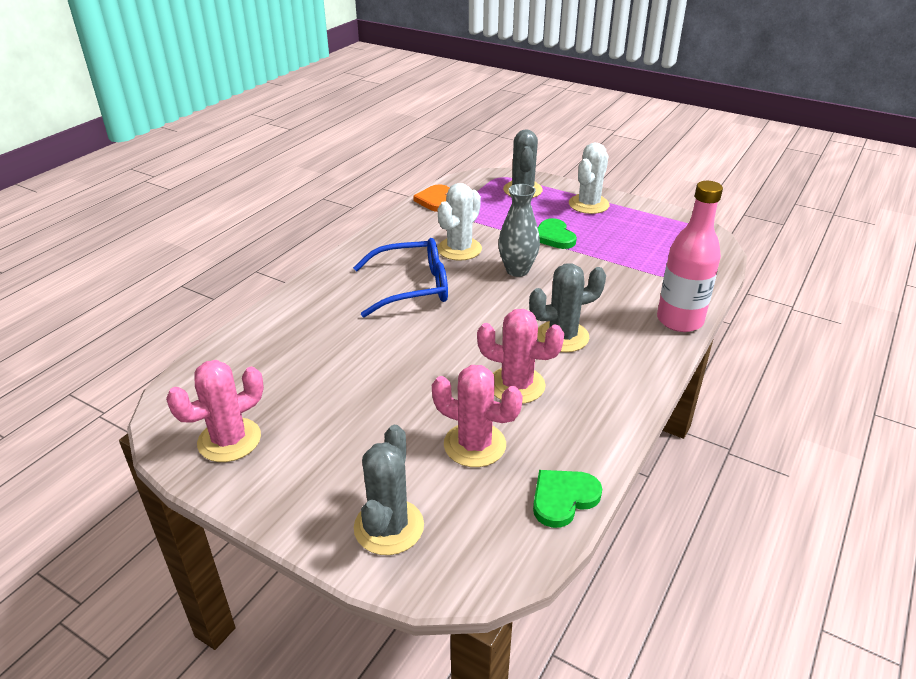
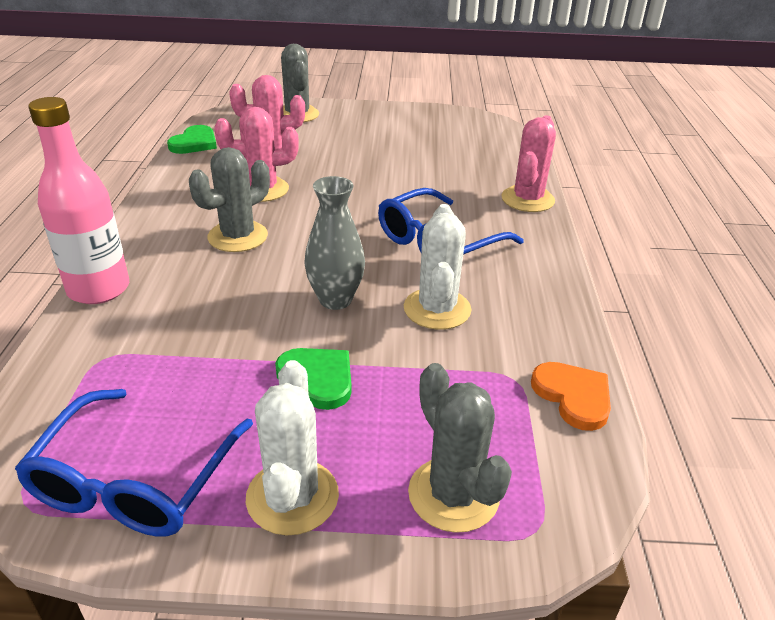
camera: 150 degrees right, 0 degrees up
pink cactus [166,360,264,462] -> pink cactus moved to [501,116,556,212]
none -> blue glasses [15,389,253,537]

